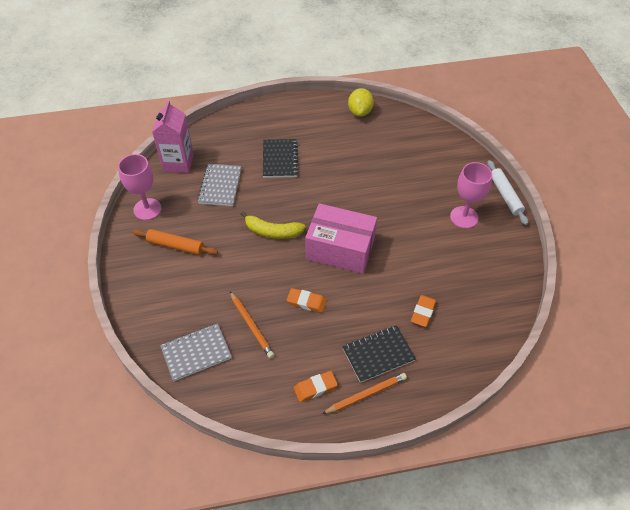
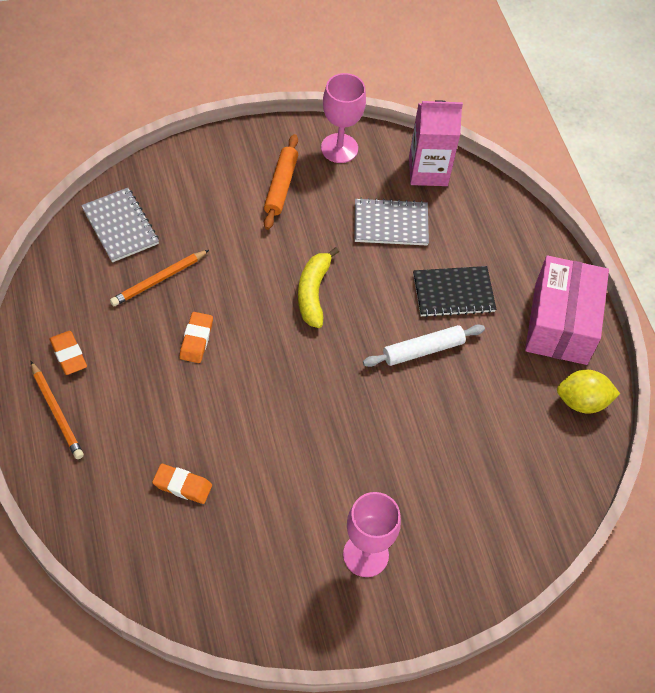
camera: 80 degrees right, 5 degrees up
pink box [305,203,377,274] -> pink box moved to [525,255,609,365]
black notebook [342,325,416,383] -> none
white rolling pin [487,160,528,225] -> white rolling pin moved to [363,324,485,367]

